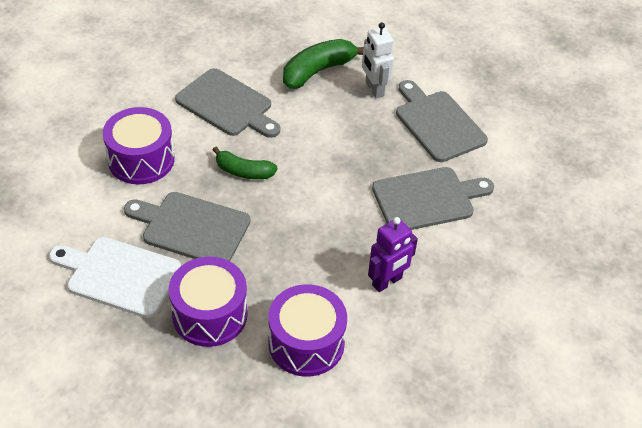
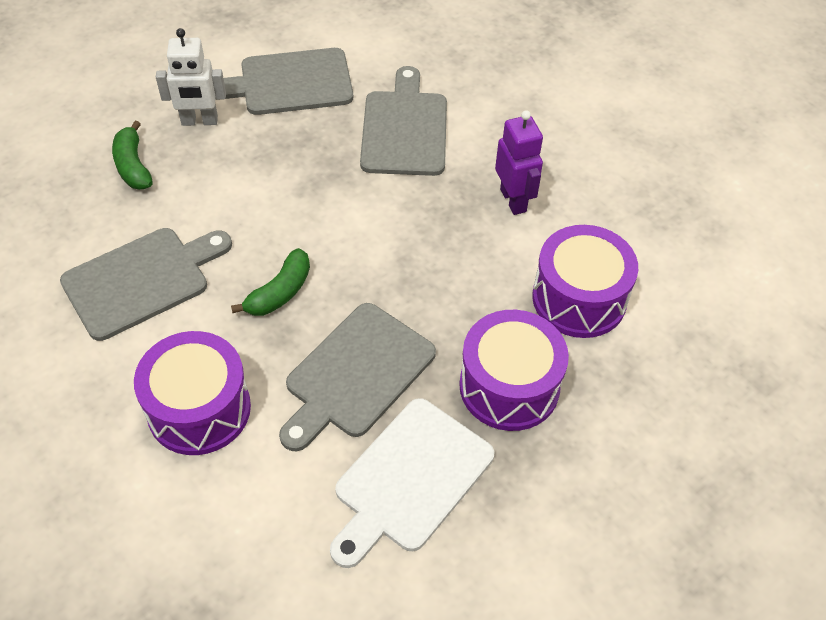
camera: 70 degrees left, 5 degrees up
green banana [283,39,363,89] -> green banana [112,121,153,190], size x0.64

